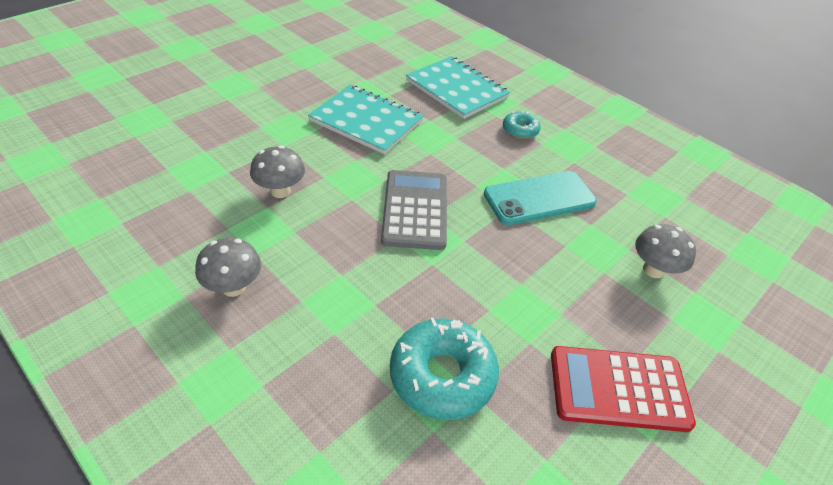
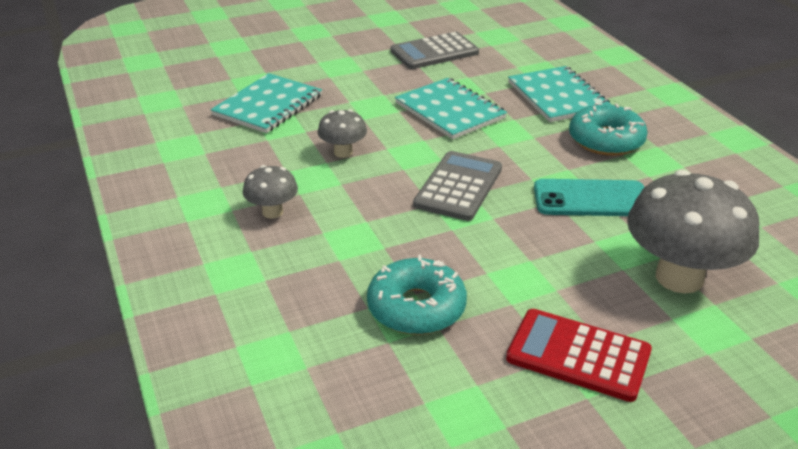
camera: 25 degrees right, 10 degrees down
turquoise donut [503,111,541,139] -> turquoise donut [569,103,648,156], size x1.89
grey mushroom [635,224,696,278] -> grey mushroom [627,170,759,293], size x2.04
none -> turquoise notebook [211,73,322,133]
none -> grey calculator [390,32,479,69]

